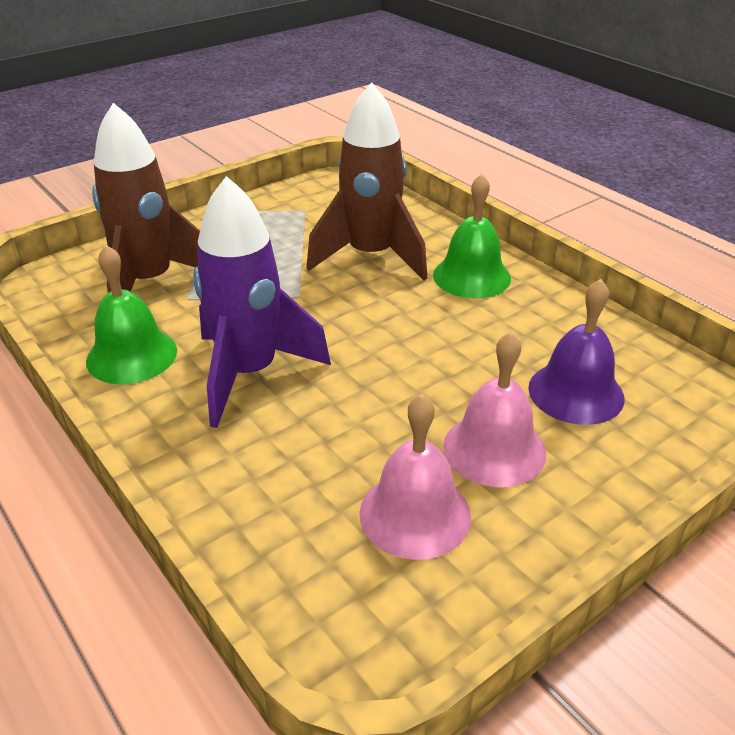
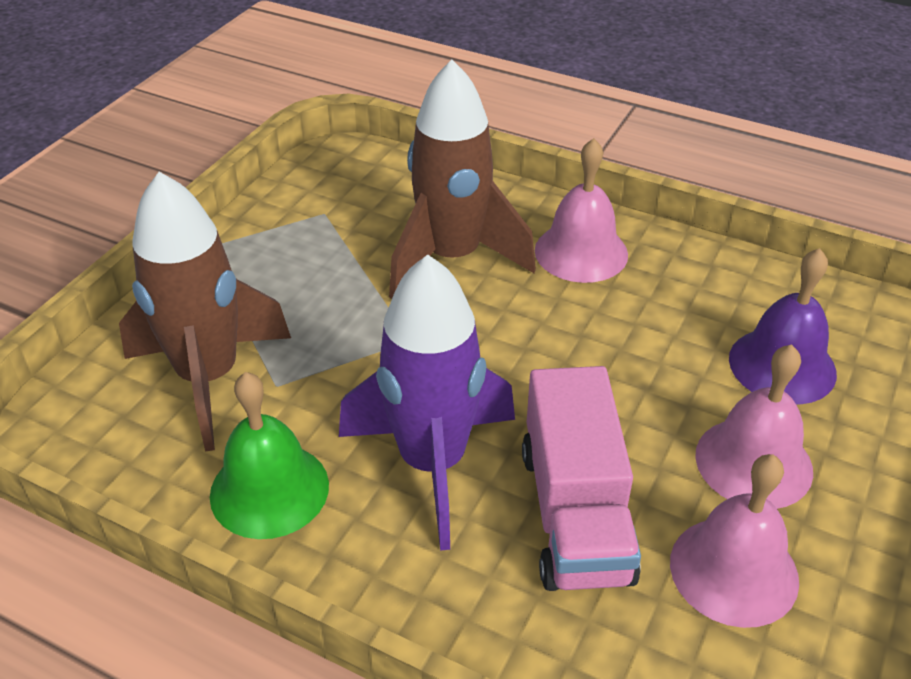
camera: 25 degrees left, 5 degrees up
green bell [433,174,511,298] -> pink bell [535,138,628,283]
none -> pink truck [522,366,641,591]

